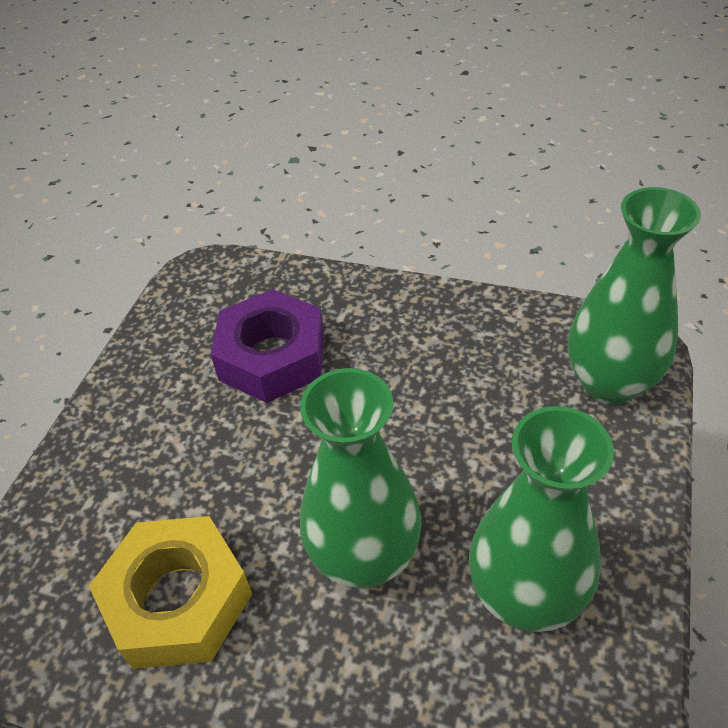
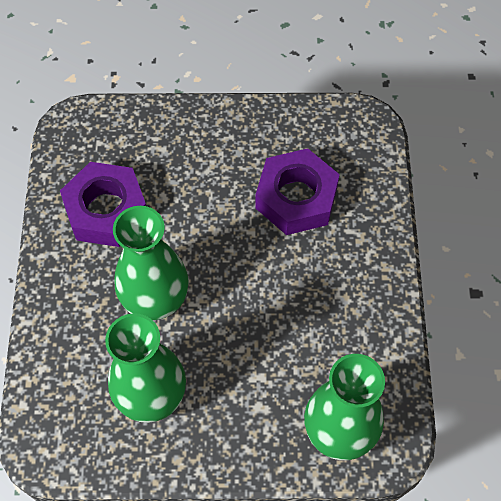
camera: 70 degrees right, 15 degrees up
yellow nut [89,516,252,669] -> purple nut [60,162,146,247]

